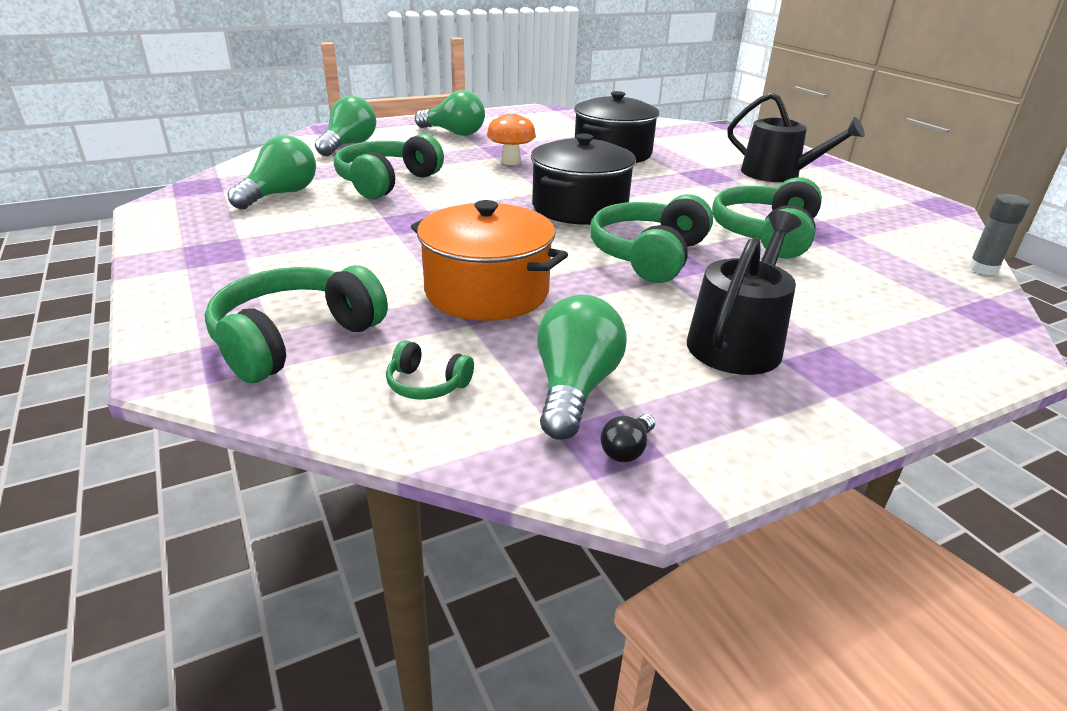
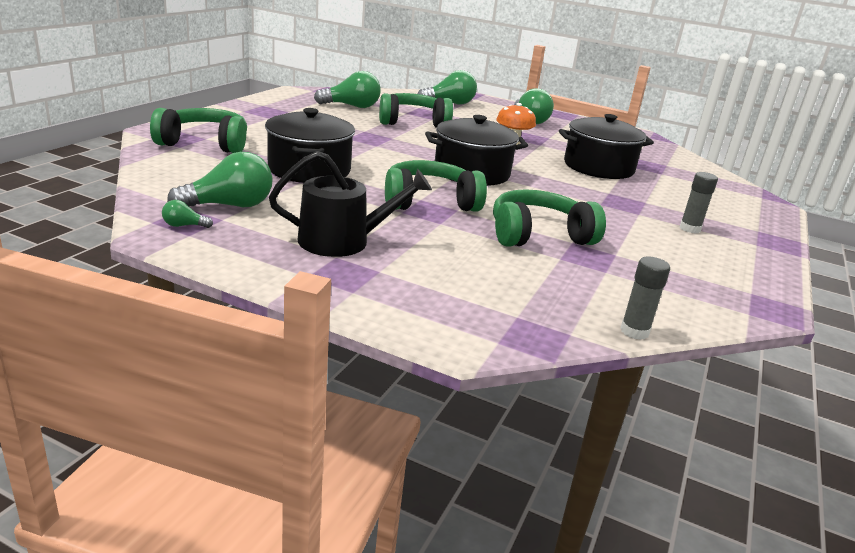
camera: 50 degrees right, 5 degrees down
green headphones [386,340,474,399] -> none
orange pot [411,200,568,321] -> black pot [265,108,355,183]
black light bulb [600,414,655,462] -> green light bulb [162,200,213,228]
black watering can [728,92,865,182] -> grey glue stick [680,172,718,234]

